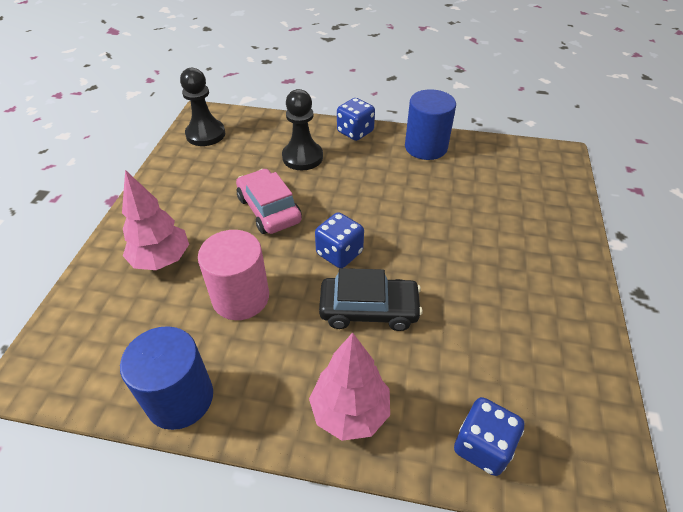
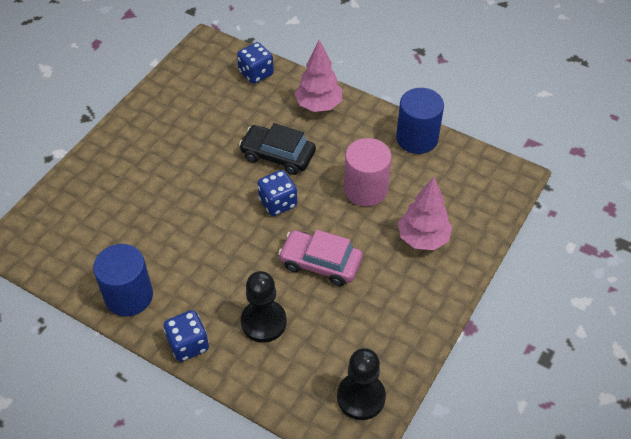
camera: 160 degrees left, 5 degrees up
pink car [236,169,302,234] -> pink car turned 120 degrees clockwise [278,230,363,286]

